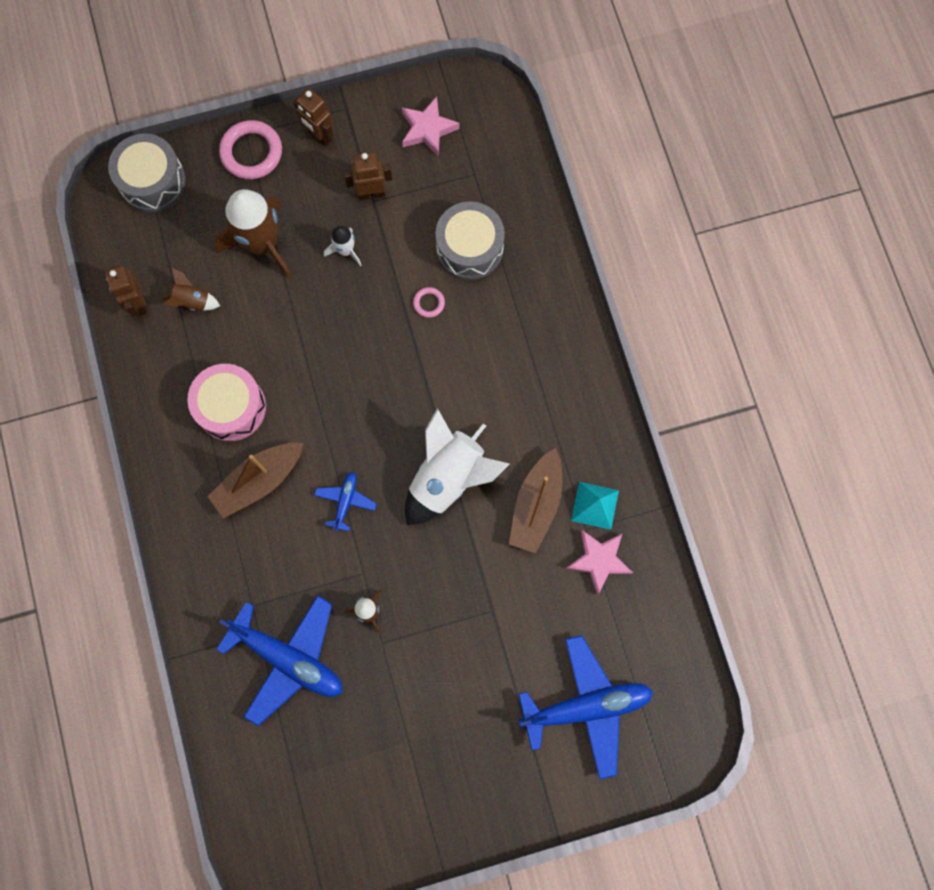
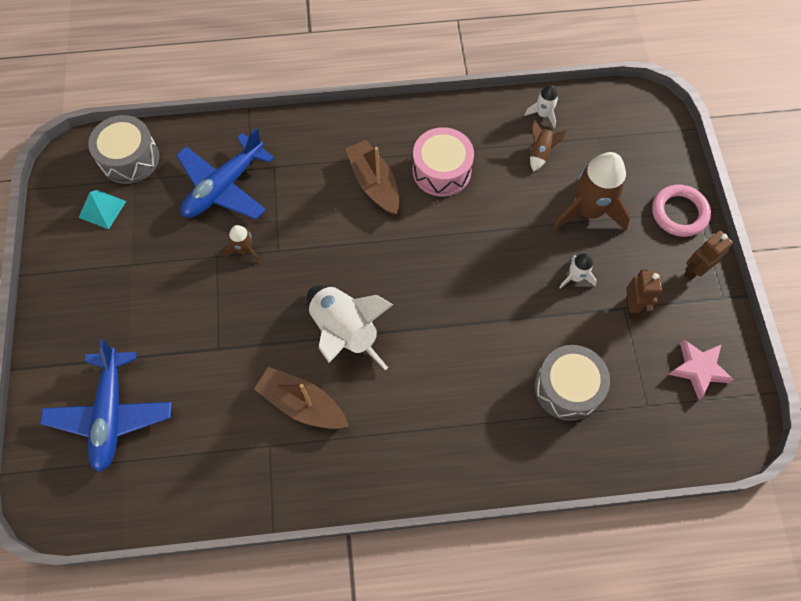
camera: 100 degrees right, 10 degrees down
brown robot [105,265,147,317] -> white rocket [525,85,558,128]
grey drum [108,133,186,212] -> grey drum moved to [88,115,159,184]
blue plane [314,472,377,531] -> none
pink ring [413,287,445,318] -> none
pink star [566,530,633,595] -> none
turquoise pyramid [571,482,619,530] -> turquoise pyramid moved to [79,190,126,229]

